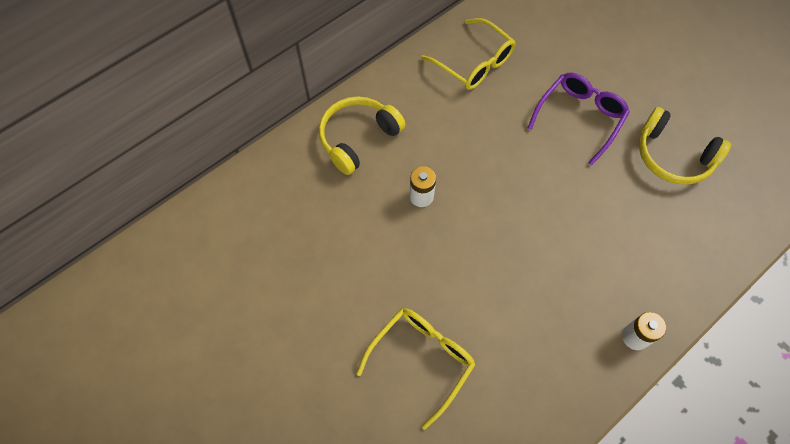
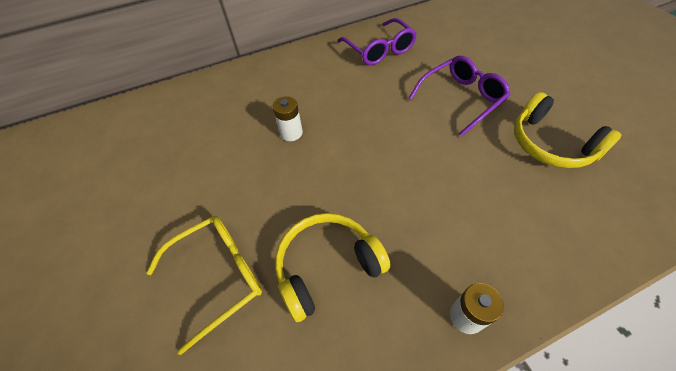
camera: 20 degrees right, 10 degrees down
yellow headphones [319,97,406,175] -> yellow headphones moved to [275,213,391,322]
yellow glasses [421,18,516,90] -> purple glasses [337,18,417,65]

